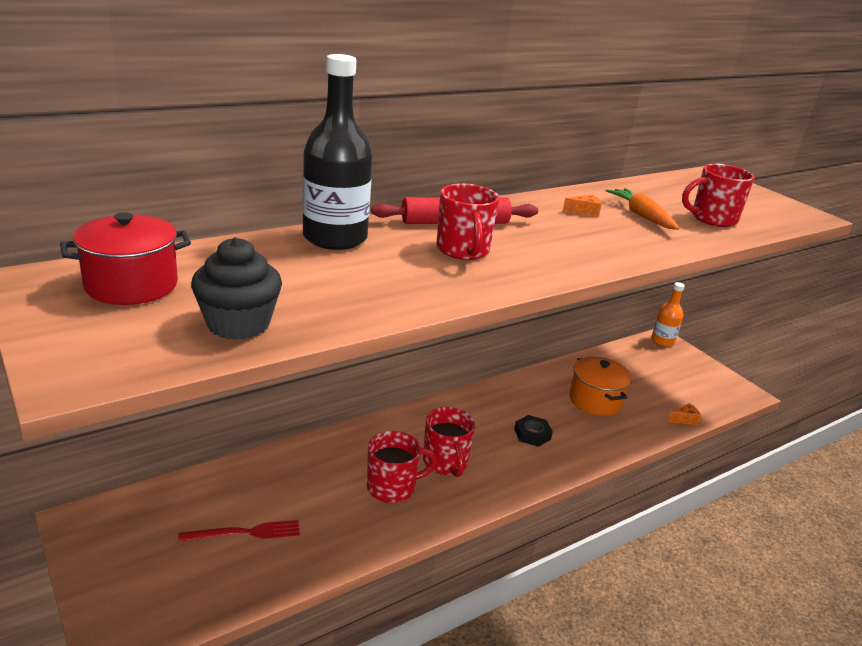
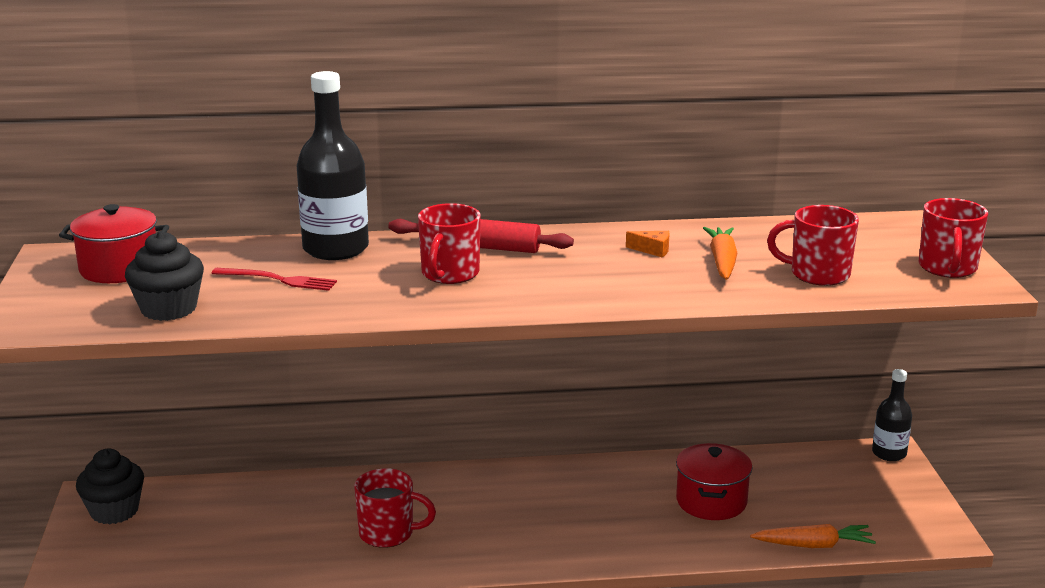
camera: 30 degrees right, 5 degrees down
red fork [178,520,300,542] -> red fork moved to [211,268,337,291]
red mug [423,407,475,477] -> red mug moved to [919,198,988,278]
black nut [514,415,553,447] -> none
orange pot [569,357,632,416] -> red pot [676,443,753,520]
orange bottle [651,282,685,347] -> black bottle [872,369,912,461]
orange cheese [667,403,702,425] -> orange carrot [750,524,876,548]
none -> black cupcake [76,449,144,525]

